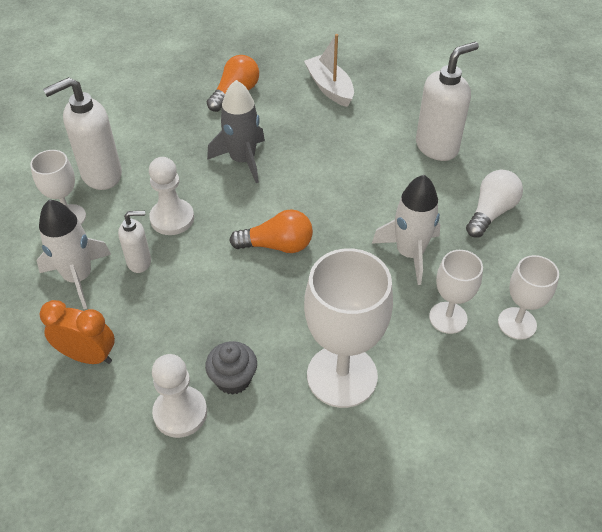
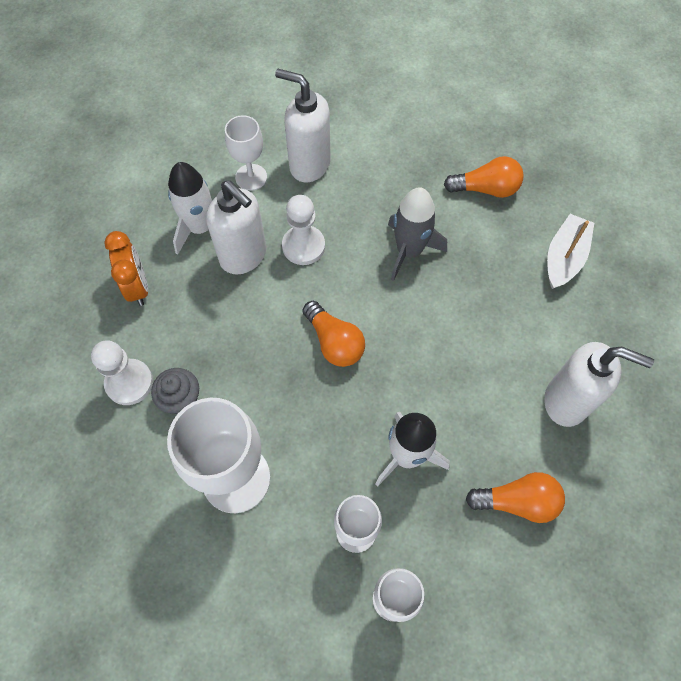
camera: 55 degrees right, 15 degrees up
white soap dispenser [118,211,151,273] -> white soap dispenser [206,180,266,275], size x1.79
white light bulb [466,170,523,238] -> orange light bulb [466,472,565,523]

